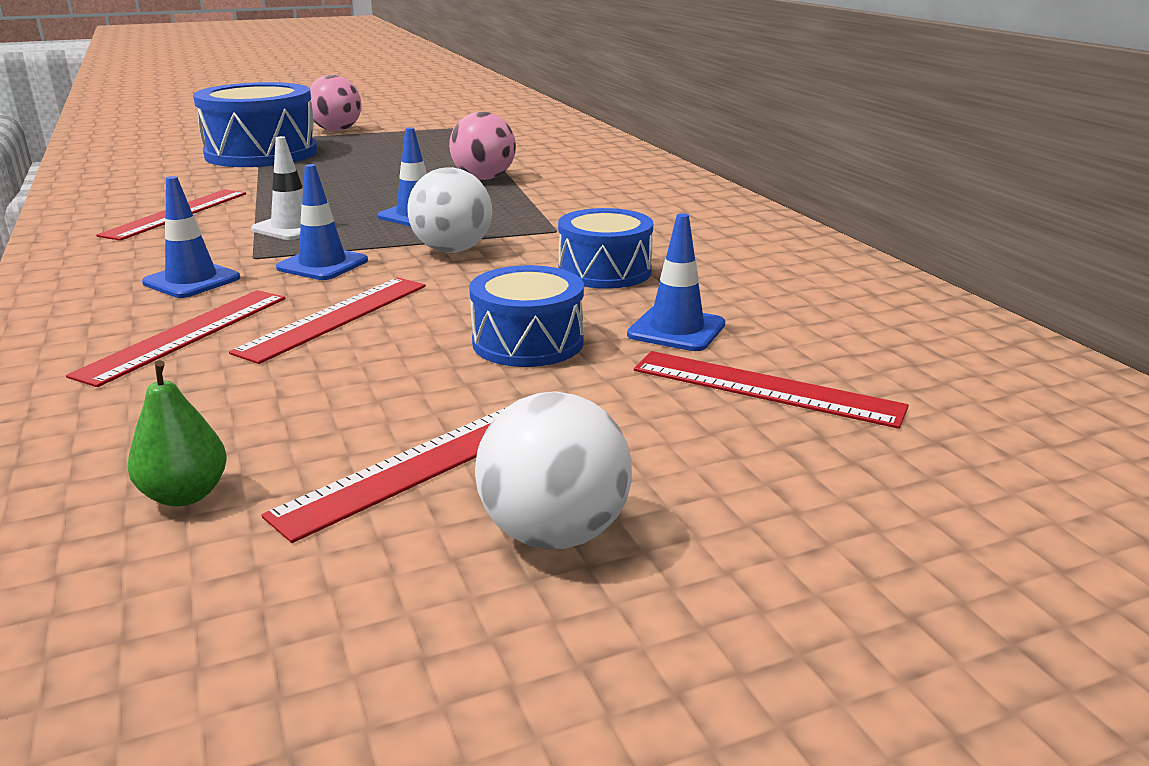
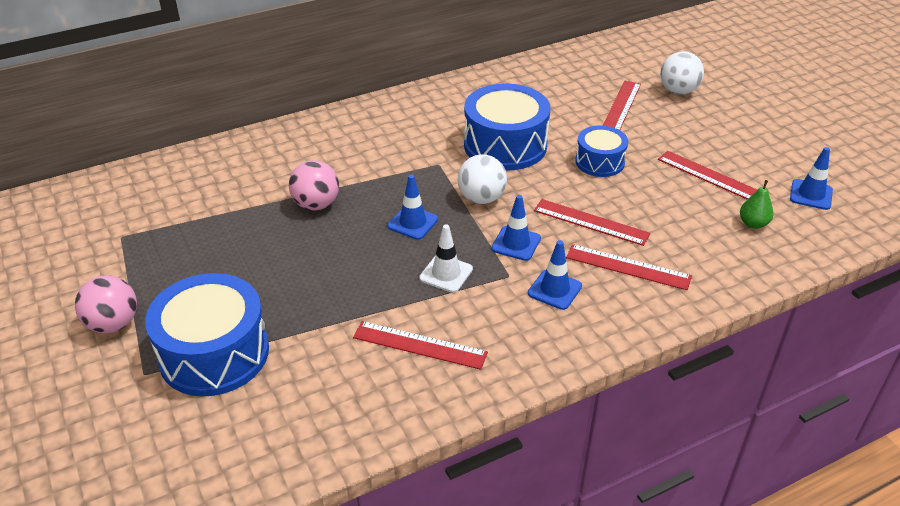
camera: 95 degrees left, 15 degrees up
white ball [475,392,632,549] -> white ball moved to [660,51,704,95]
blue drum [558,208,653,289] -> blue drum [464,83,551,170], size x1.73
blue traffic cone [627,213,725,351] -> blue traffic cone moved to [790,147,833,210]

